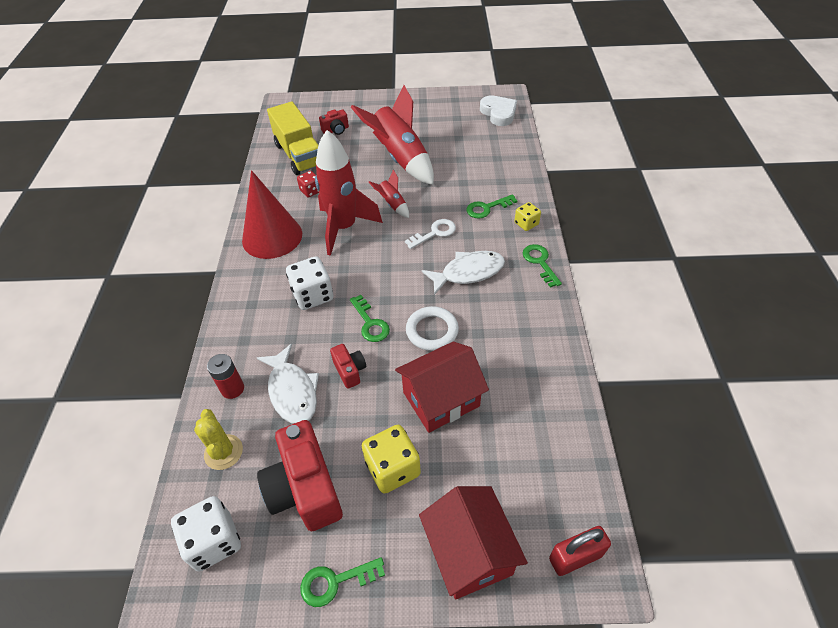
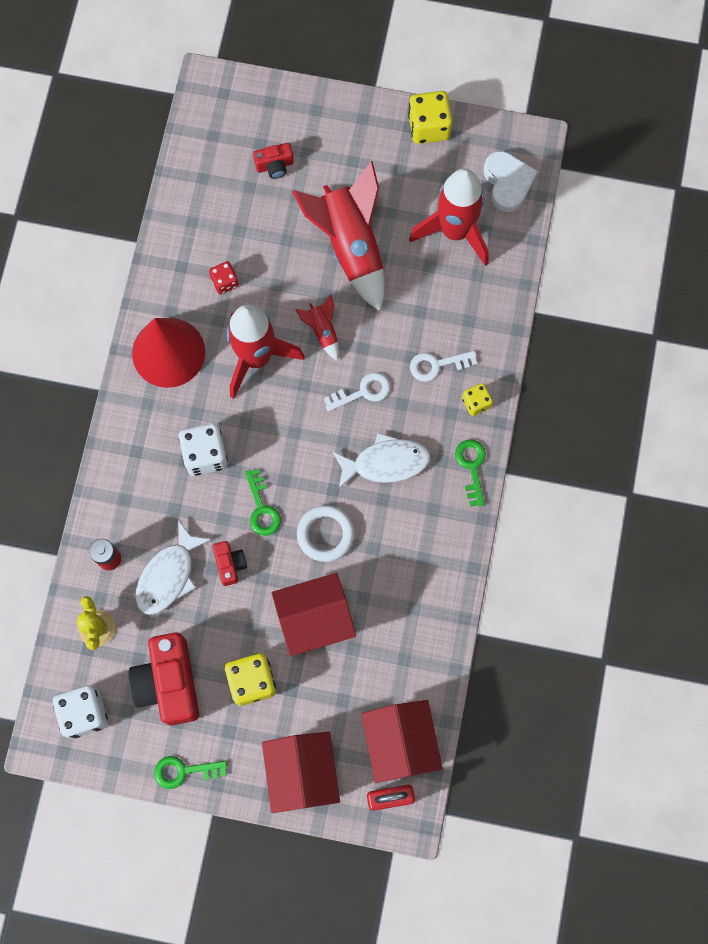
camera: 10 degrees right, 25 degrees up
white fish [257,344,319,424] -> white fish turned 45 degrees clockwise [135,520,212,615]
yellow truck [267,101,319,175] -> none
green key [466,194,517,219] -> white key [410,351,477,382]
none -> red house [361,700,443,783]
none -> yellow dice [408,91,452,144]
none -> red rocket [409,168,489,266]

